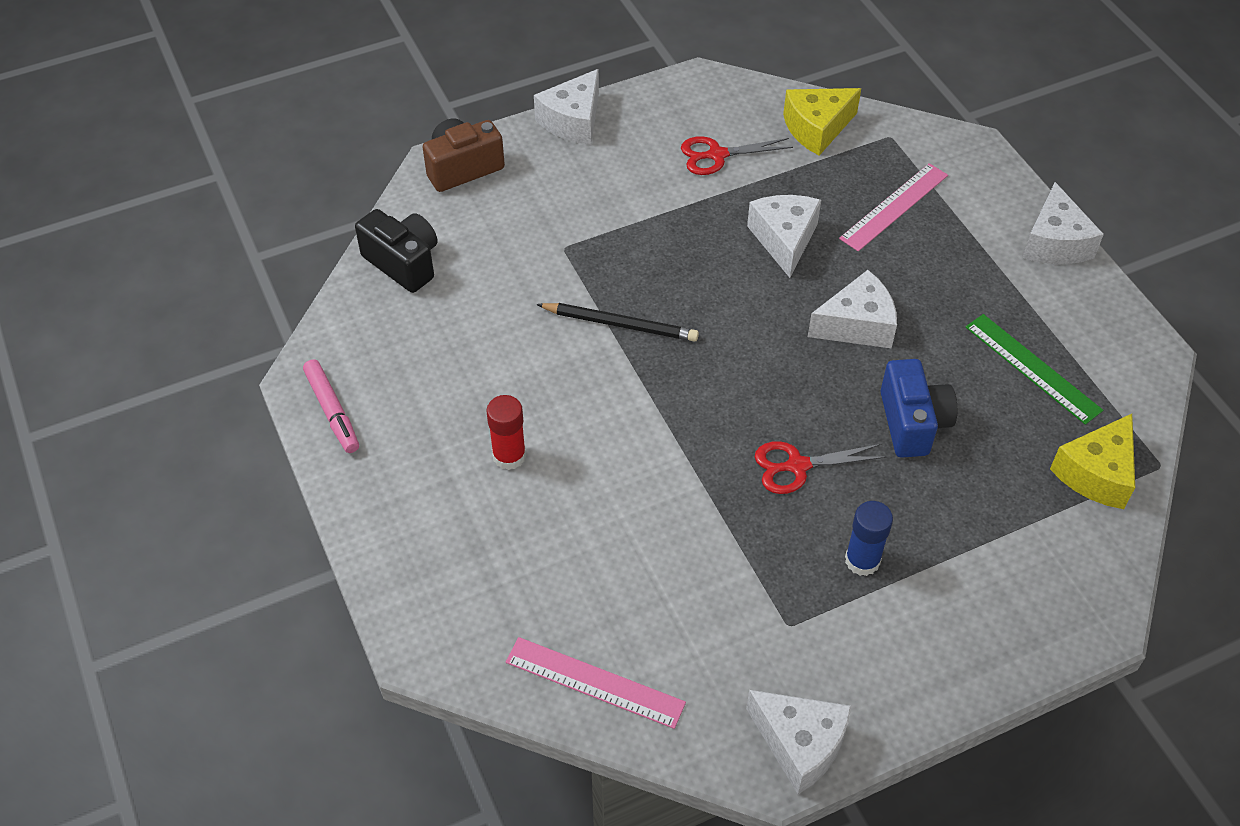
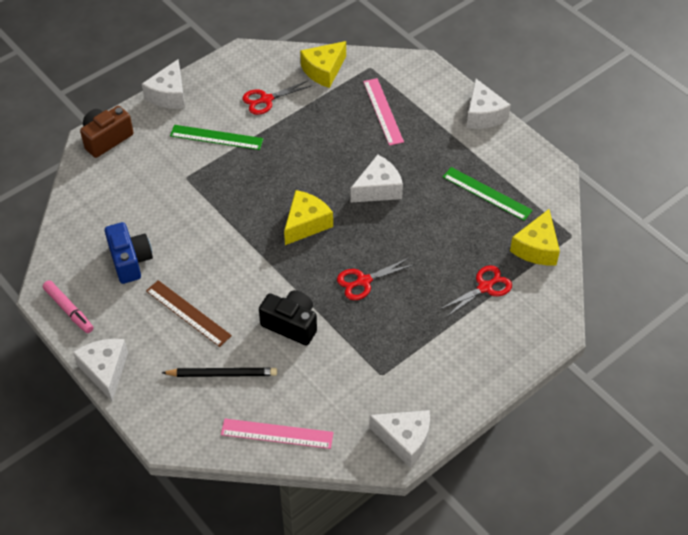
camera: 15 degrees left, 0 degrees up
black camera [355,209,437,293] -> black camera moved to [259,290,317,345]
red glue stick [486,395,526,470] -> brown ruler [146,280,232,347]
black pencil [536,303,699,342] -> black pencil moved to [162,368,277,377]
white cheese [747,195,821,278] -> white cheese moved to [73,339,128,402]
pink ruler [839,163,948,251] -> pink ruler turned 45 degrees counterclockwise [363,78,404,146]
blue glue stick [845,501,893,576] -> none
blue camera [881,359,957,458] -> blue camera moved to [105,222,153,284]
none -> green ruler [170,125,264,150]
none -> yellow cheese [284,190,333,245]
none -> red scissors [439,265,512,317]

